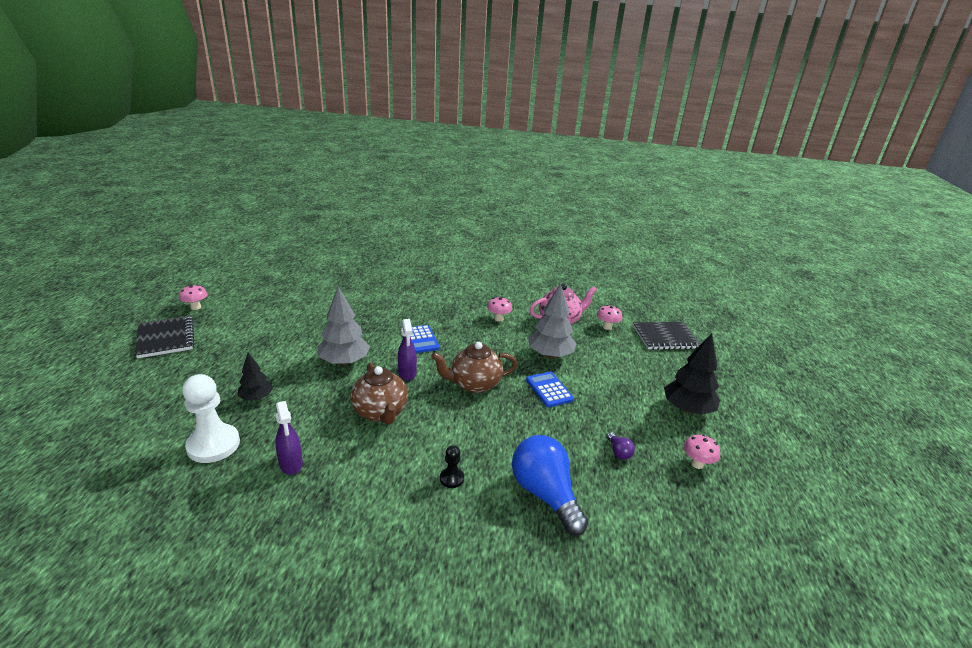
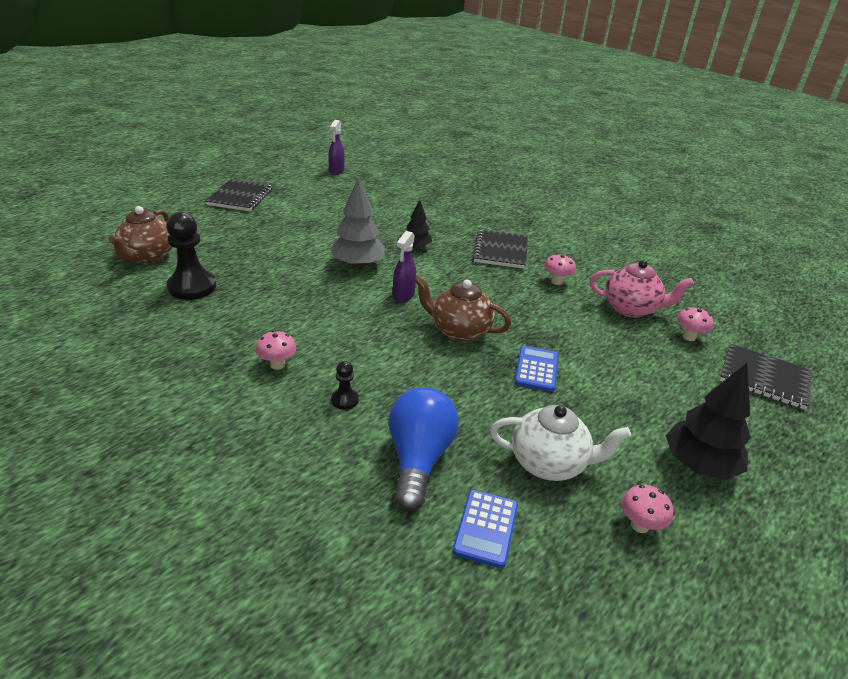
camera: 35 degrees right, 5 degrees up
pink mushroom [179,285,208,310] -> pink mushroom moved to [256,330,297,370]
white pawn [182,374,240,463] -> black pawn [166,212,216,300]
black tree [237,353,273,401] -> black tree moved to [407,200,432,249]
purple spray bottle [275,401,303,475] -> purple spray bottle moved to [328,120,345,175]
brown teapot [350,363,408,424] -> brown teapot moved to [109,206,173,264]
blue calculator [410,325,440,353] -> blue calculator moved to [452,490,518,568]
grey tree [528,283,576,358] -> none
purple light bulb [607,432,635,460] -> white teapot [490,405,631,481]
none -> black notebook [472,229,528,269]

